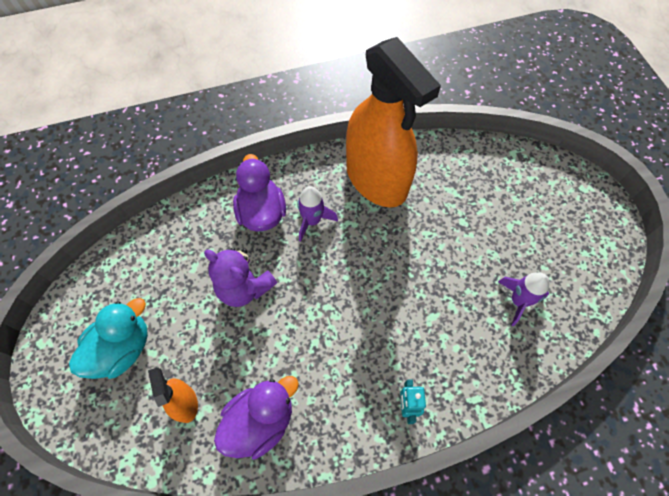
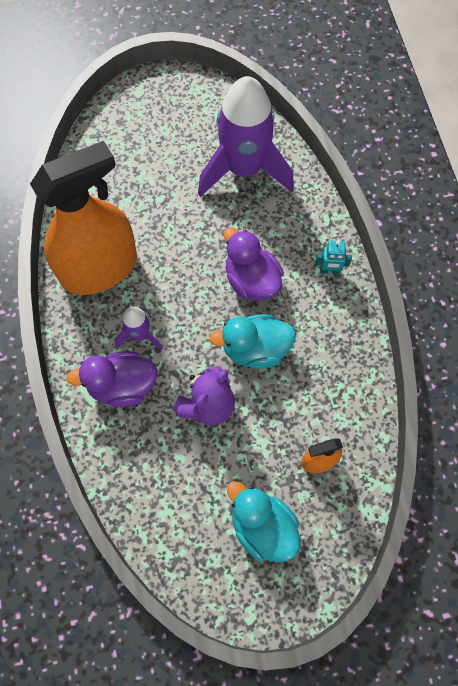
camera: 85 degrees left, 5 degrees up
purple duck [214,376,299,459] -> purple duck moved to [224,227,284,301]
purple rocket [498,272,549,326] -> purple rocket [198,76,294,197], size x2.19
none -> turquoise duck [209,314,296,369]

